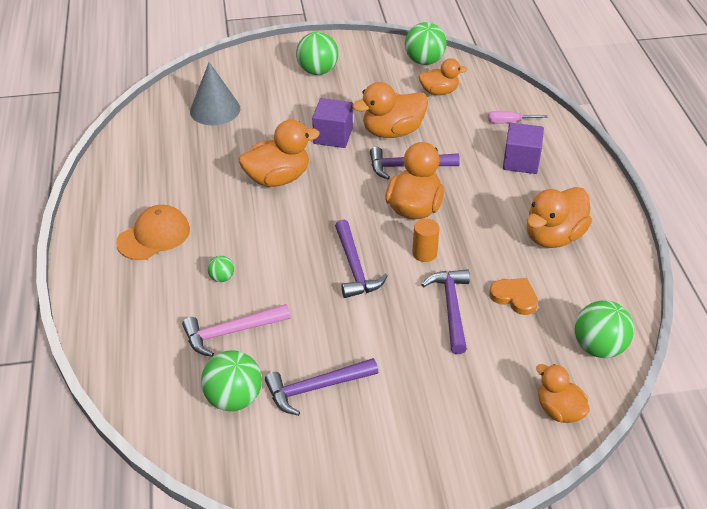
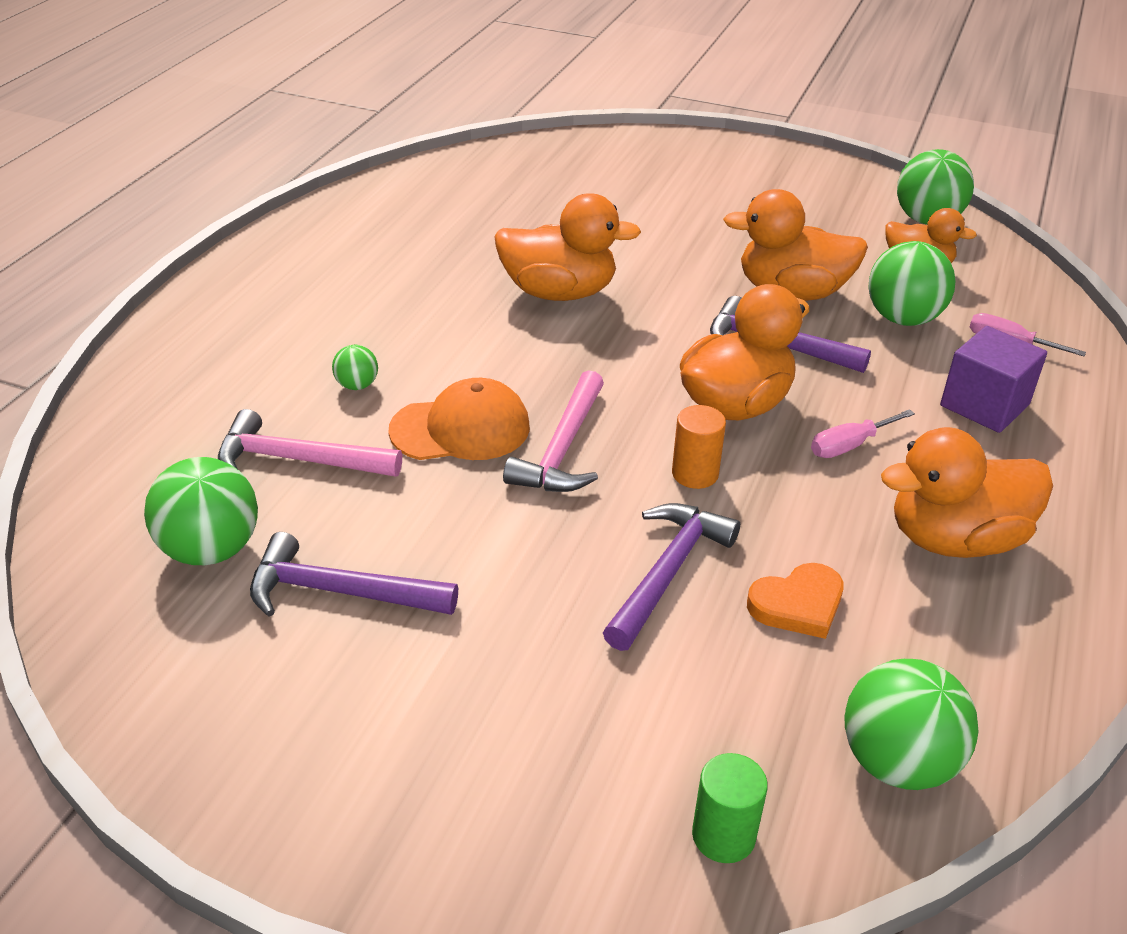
camera: 30 degrees right, 5 degrees down
orange cap [116,205,190,260] -> orange cap moved to [388,378,530,460]
grey cone [190,62,240,125] -> none
green ball [296,32,338,75] -> green ball moved to [869,241,955,326]
purple cube [312,98,353,148] -> none
purple hammer [335,220,388,298] -> pink hammer [503,370,604,492]
orange heart [489,278,538,315] -> orange heart turned 90 degrees clockwise [747,563,844,639]
orange duck [536,364,590,423] -> green cylinder [692,753,768,863]
none -> pink screwdriver [811,409,915,458]

